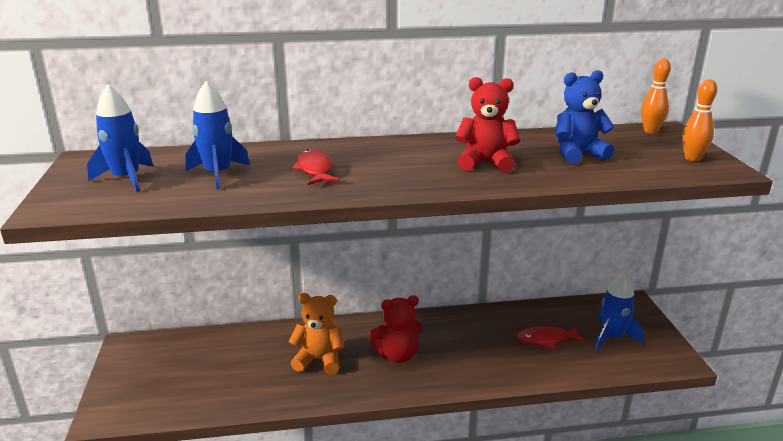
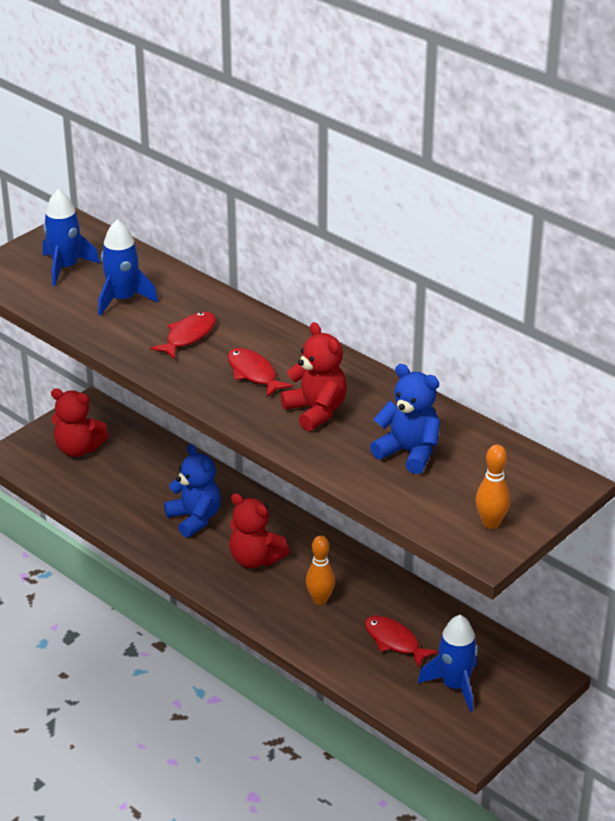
camera: 50 degrees right, 10 degrees up
orange teddy bear [289,293,344,375] -> blue teddy bear [164,444,221,538]
orange bowling pin [641,59,671,134] -> orange bowling pin moved to [306,535,335,605]
none -> red teddy bear [51,388,109,457]
none -> red fish [228,348,293,397]

